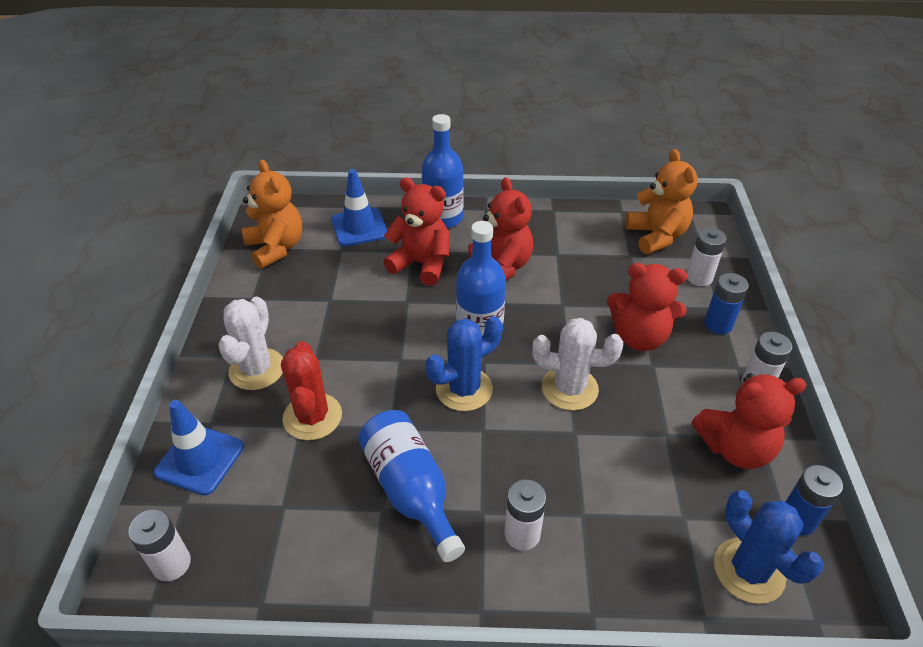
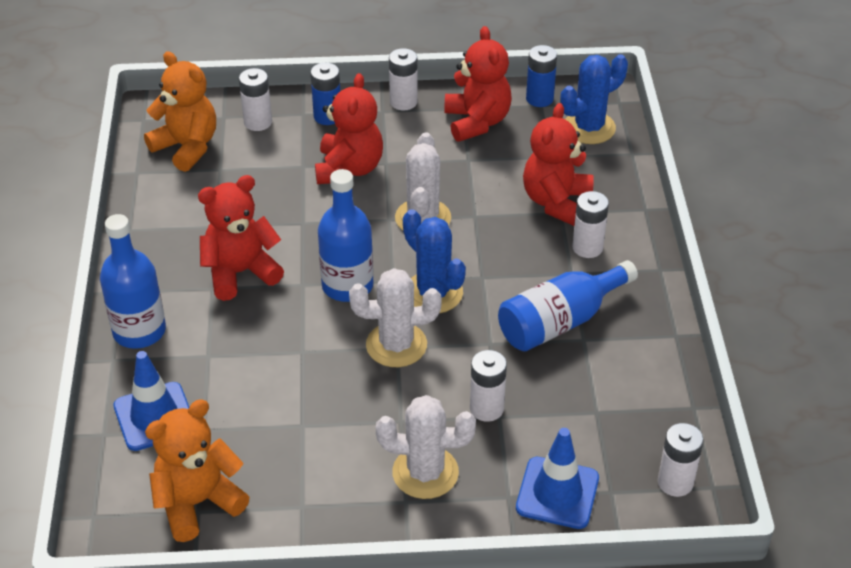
camera: 95 degrees left, 0 degrees up
red cactus [281,341,342,440] -> white battery [470,350,507,422]
red teddy bear [384,177,450,286] -> red teddy bear moved to [523,103,594,226]
orange teddy bear [625,149,697,254] -> orange teddy bear turned 60 degrees clockwise [144,51,216,172]
none -> white cactus [349,268,442,367]

